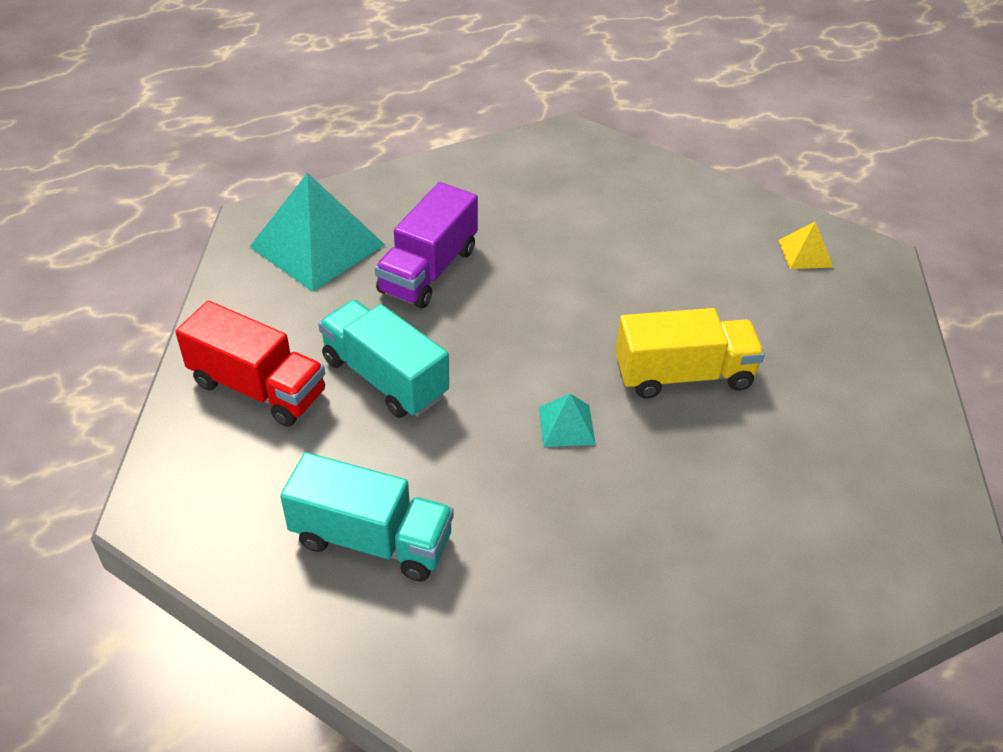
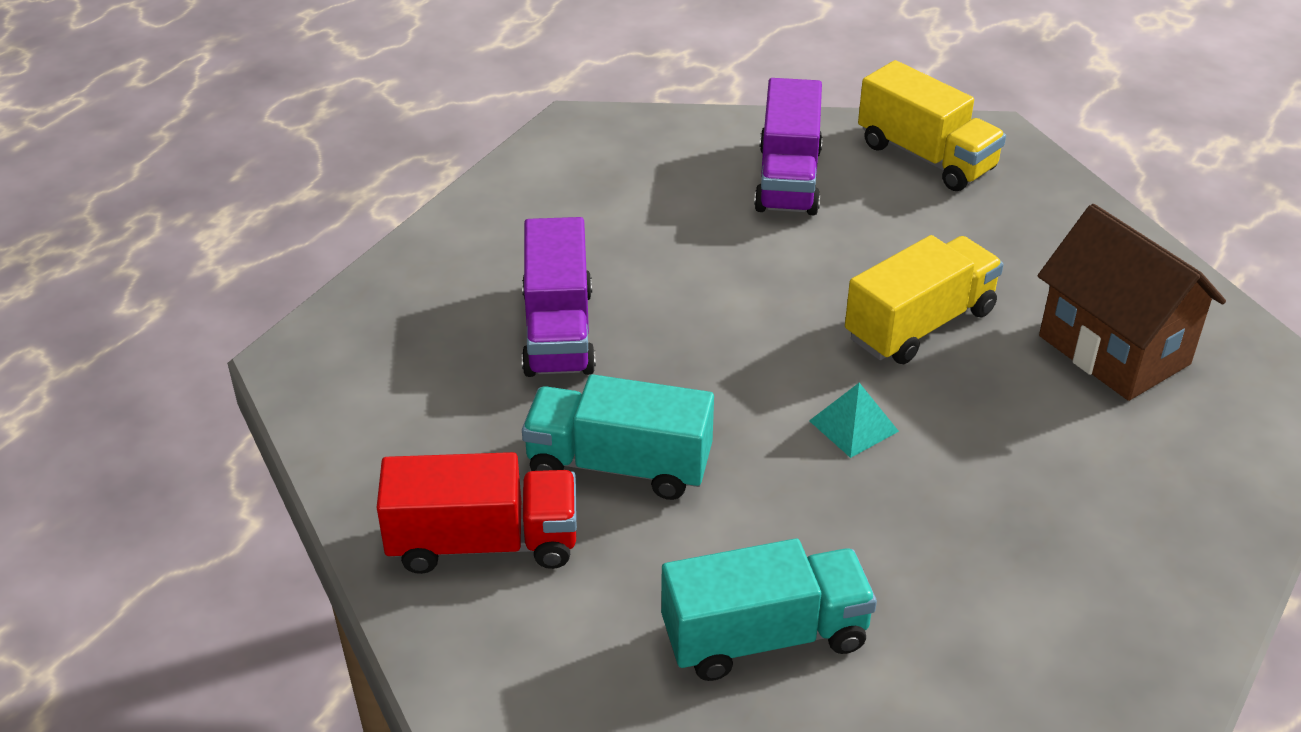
camera: 30 degrees left, 5 degrees down
turquoise pyramid [249,173,385,292] -> none
yellow pyramid [779,221,833,269] -> yellow truck [858,60,1006,191]
none -> purple truck [754,78,823,215]
none -> brown house [1038,204,1226,401]

